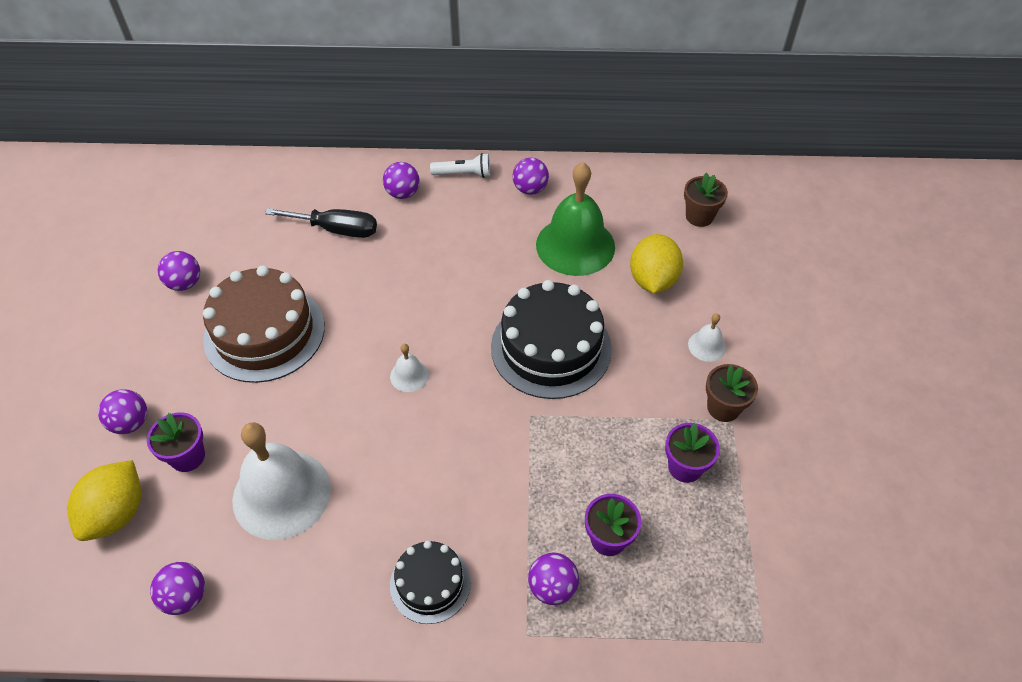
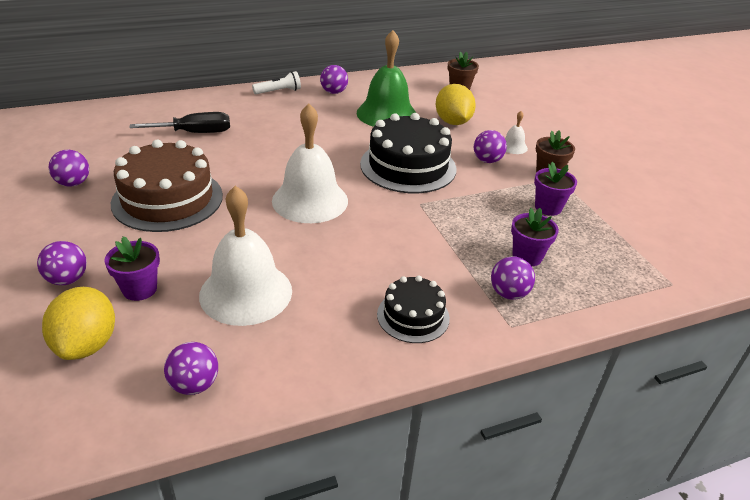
camera: 25 degrees left, 15 degrees down
purple ball [383,162,420,199] -> purple ball moved to [474,130,507,163]
white bell [390,344,429,392] -> white bell [272,103,348,223], size x2.28

